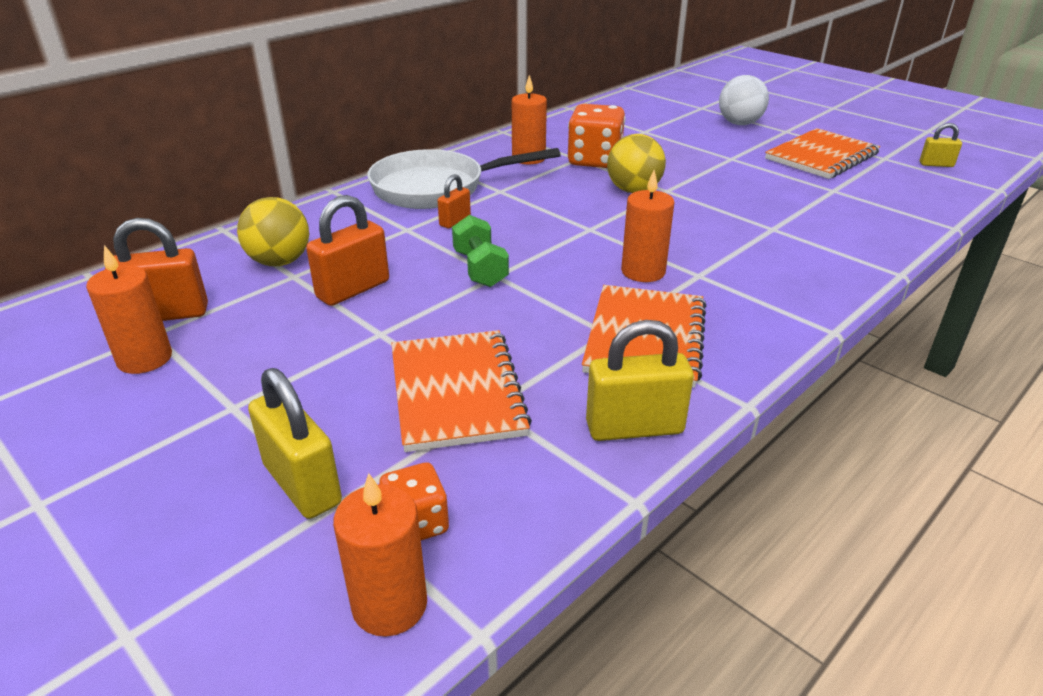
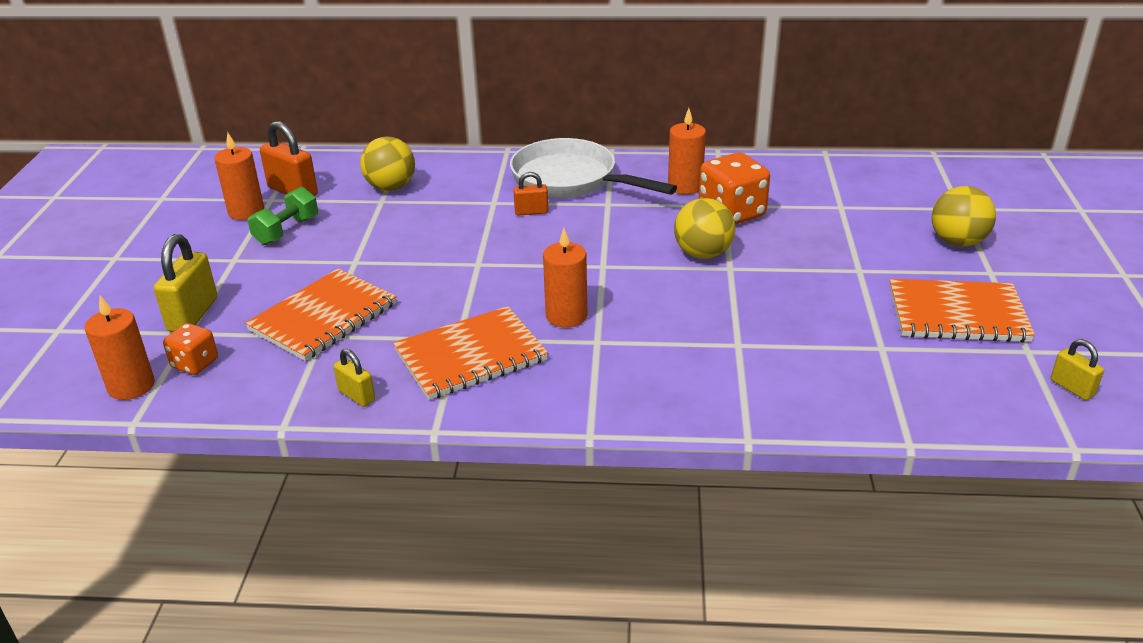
camera: 50 degrees right, 0 degrees up
orange padlock [306,195,389,306] -> none
green dumbbell [452,215,509,287] -> green dumbbell moved to [248,187,318,245]
yellow padlock [586,320,694,441] -> yellow padlock [333,349,375,407], size x0.57
white ball [719,75,769,125] -> yellow ball [932,186,996,247]

